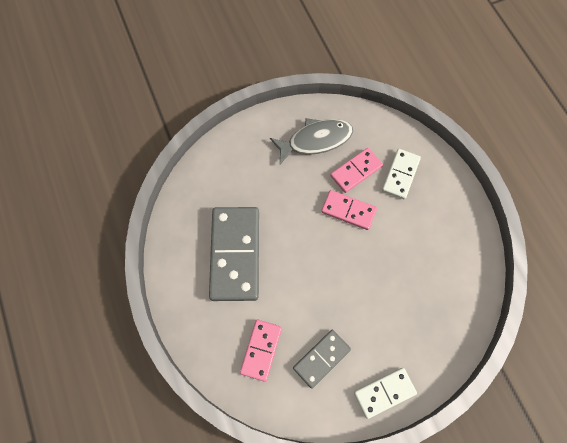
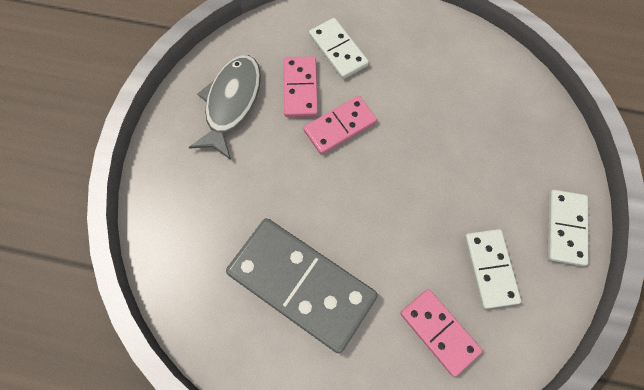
camera: 55 degrees left, 0 degrees up
grey domino [293,330,351,389] -> white domino [465,229,521,309]

